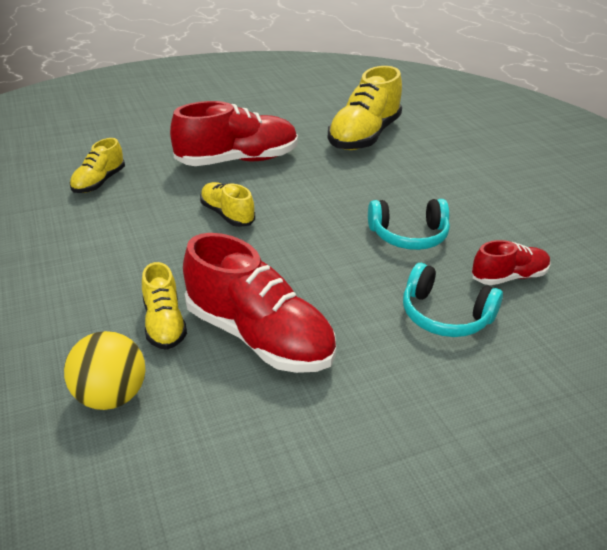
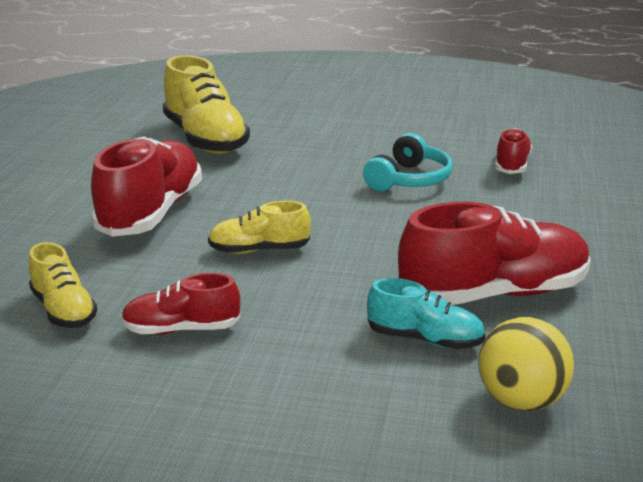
camera: 55 degrees left, 10 degrees down
yellow shoe [142,262,187,350] -> turquoise shoe [367,278,486,349]
turquoise headphones [403,263,503,337] -> none
none -> red shoe [121,273,240,334]

